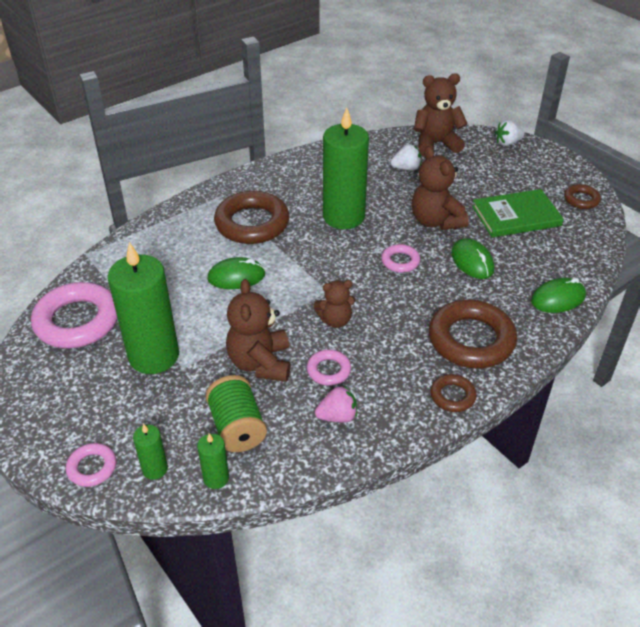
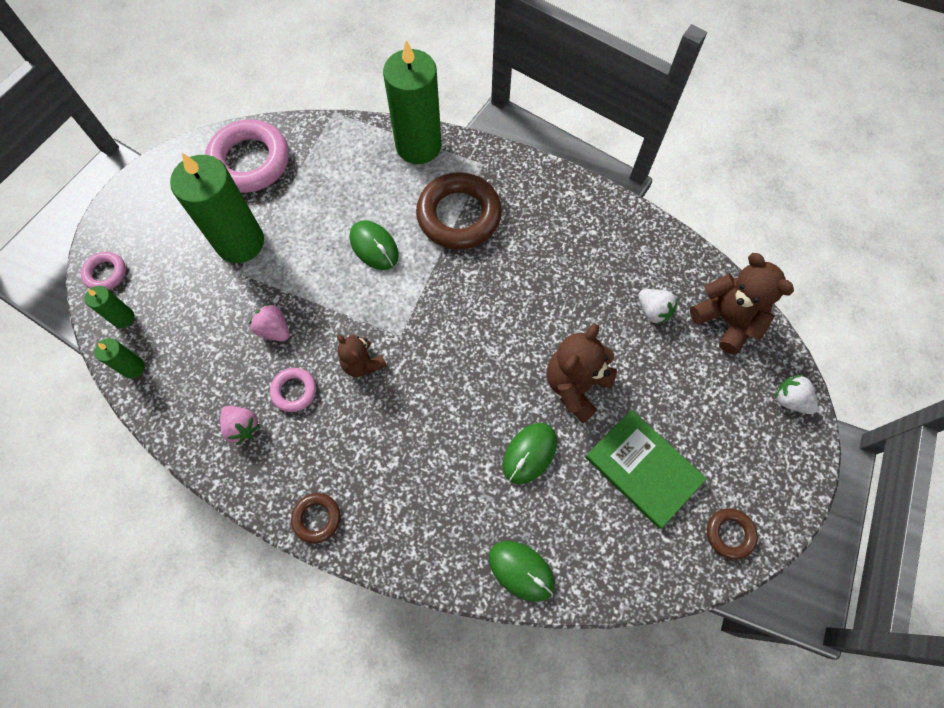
camera: 60 degrees right, 25 degrees up
green spool [206,375,267,452] -> none
brown teddy bear [226,279,291,382] -> pink strawberry [249,303,289,341]
green candle [323,108,369,229] -> green candle moved to [383,40,442,164]
pink ring [381,244,420,273] -> none
brown ring [429,300,517,368] -> none

